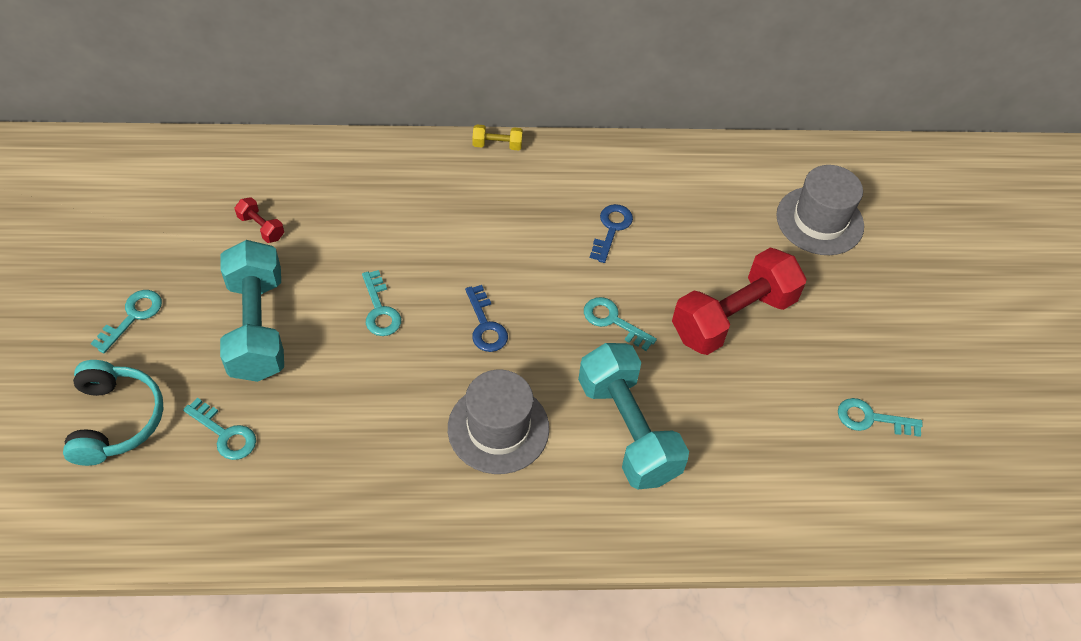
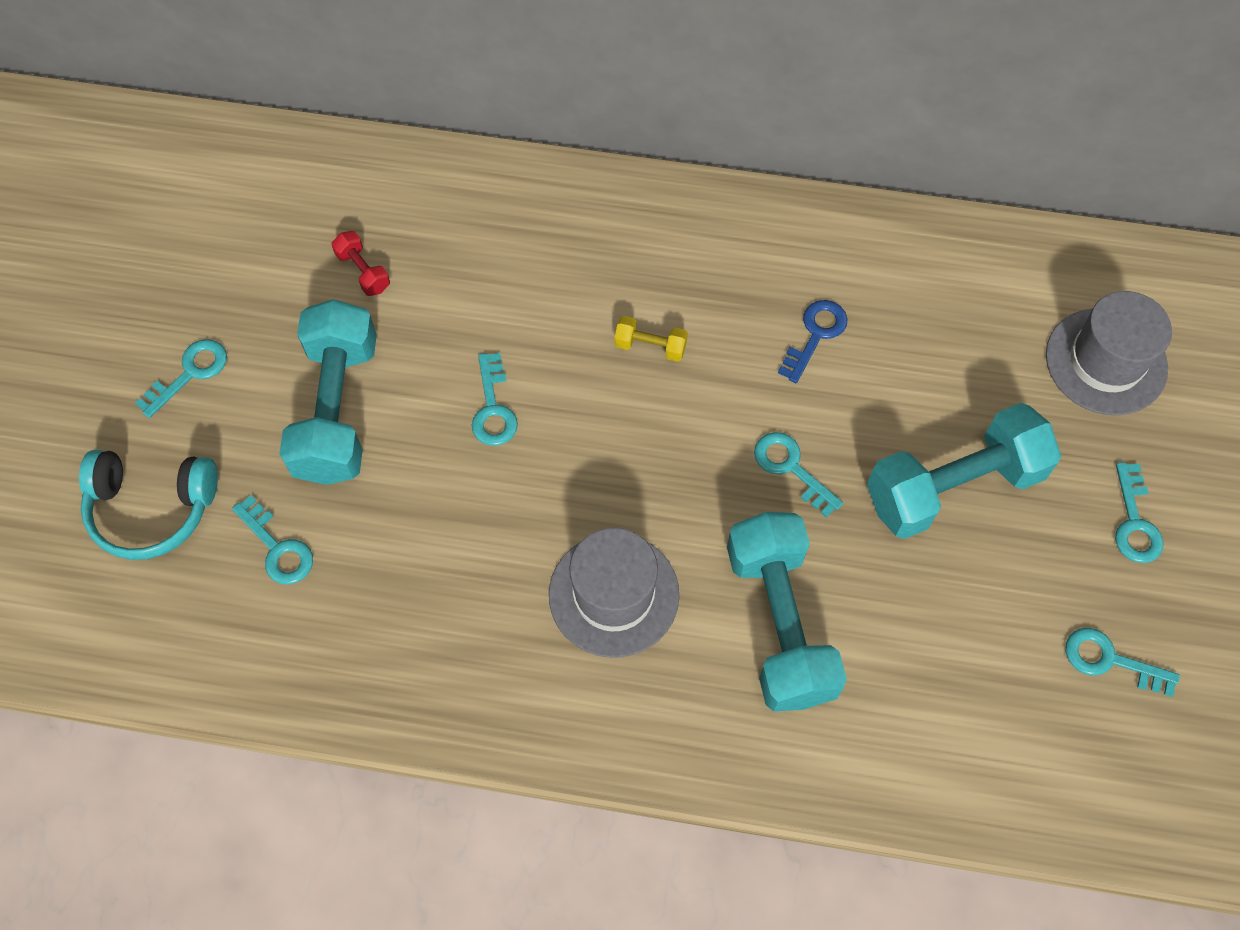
camera: 15 degrees right, 10 degrees up
turquoise headphones [63,360,164,466] -> turquoise headphones turned 90 degrees clockwise [79,450,218,560]
blue key [465,285,508,352] -> none
yellow dumbbell [472,124,523,151] -> yellow dumbbell moved to [614,316,688,362]
red dumbbell [672,248,807,355] -> turquoise dumbbell [867,403,1061,539]
none -> turquoise key [1115,462,1164,563]

